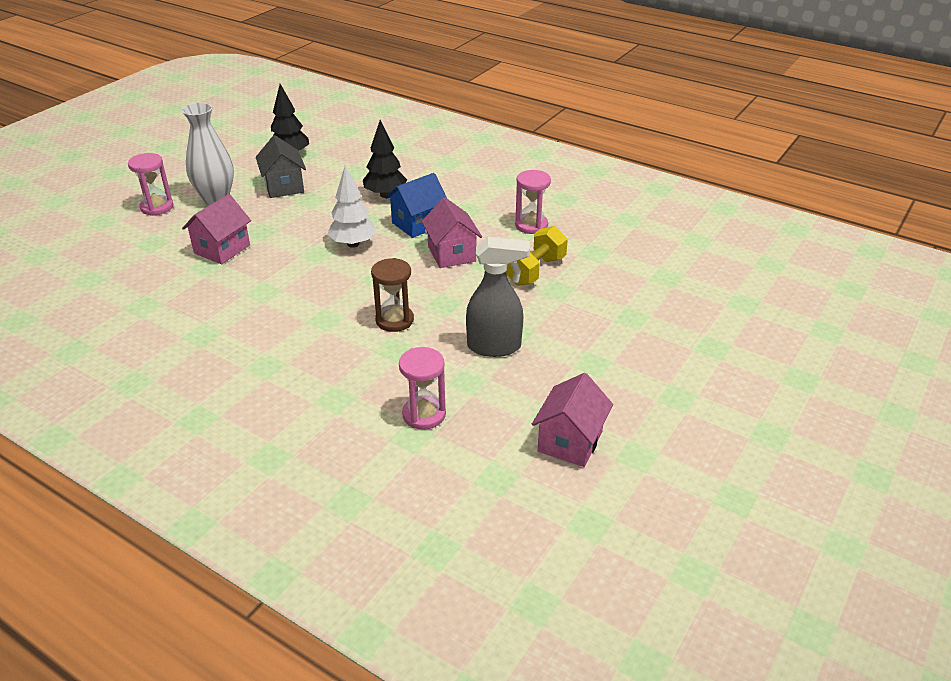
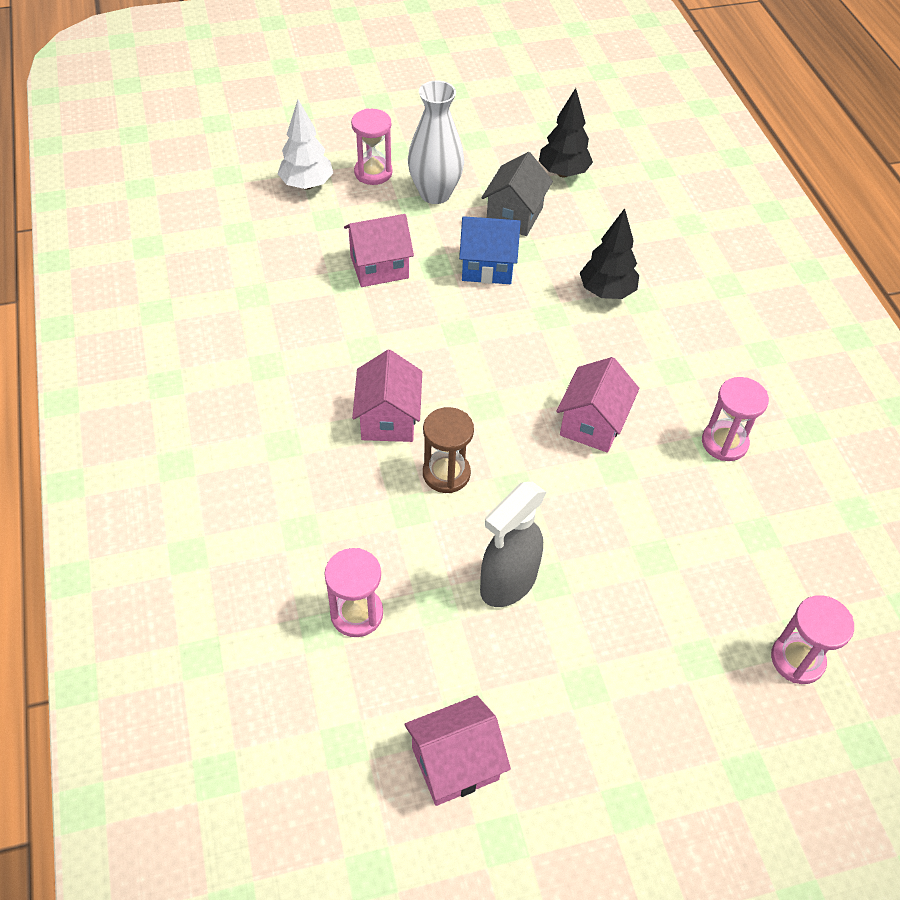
camera: 40 degrees right, 15 degrees up
white tree [327,165,377,248] -> white tree moved to [278,99,333,190]
blue house [385,173,447,238] -> blue house moved to [459,216,521,284]
grey spray bottle [466,237,530,357] -> grey spray bottle turned 90 degrees clockwise [480,482,546,607]
yellow dumbbell [506,226,568,286] -> none
none -> pink house [352,350,422,442]
none -> pink hourglass [771,595,854,684]

